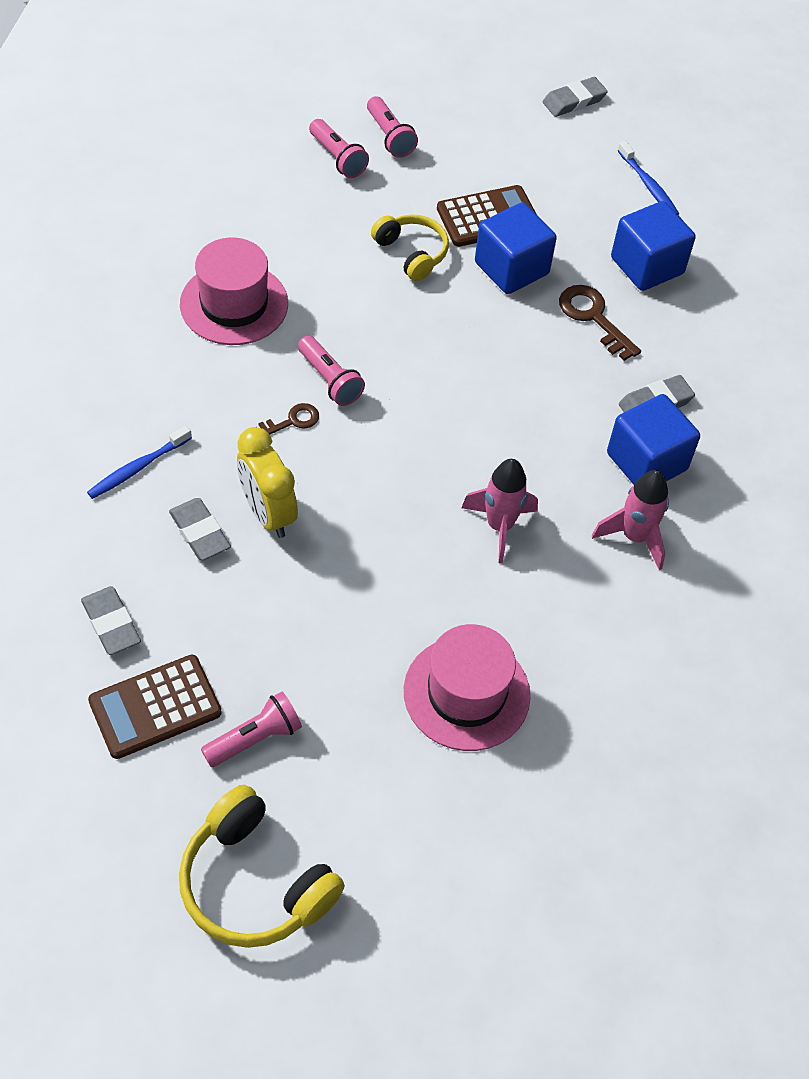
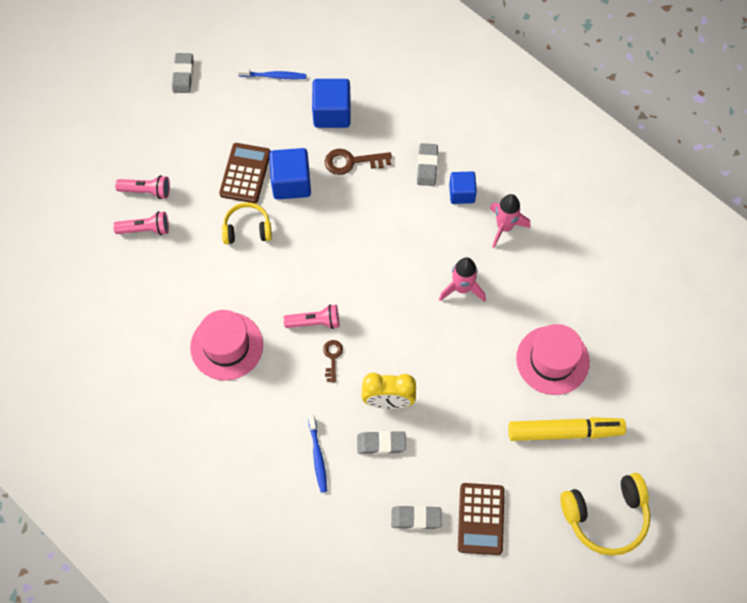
camera: 55 degrees left, 10 degrees up
pink flashlight [201,692,302,767] -> none
blue cube [607,394,700,485] -> blue cube [449,171,477,204], size x0.65
none -> yellow marker [508,417,626,441]

